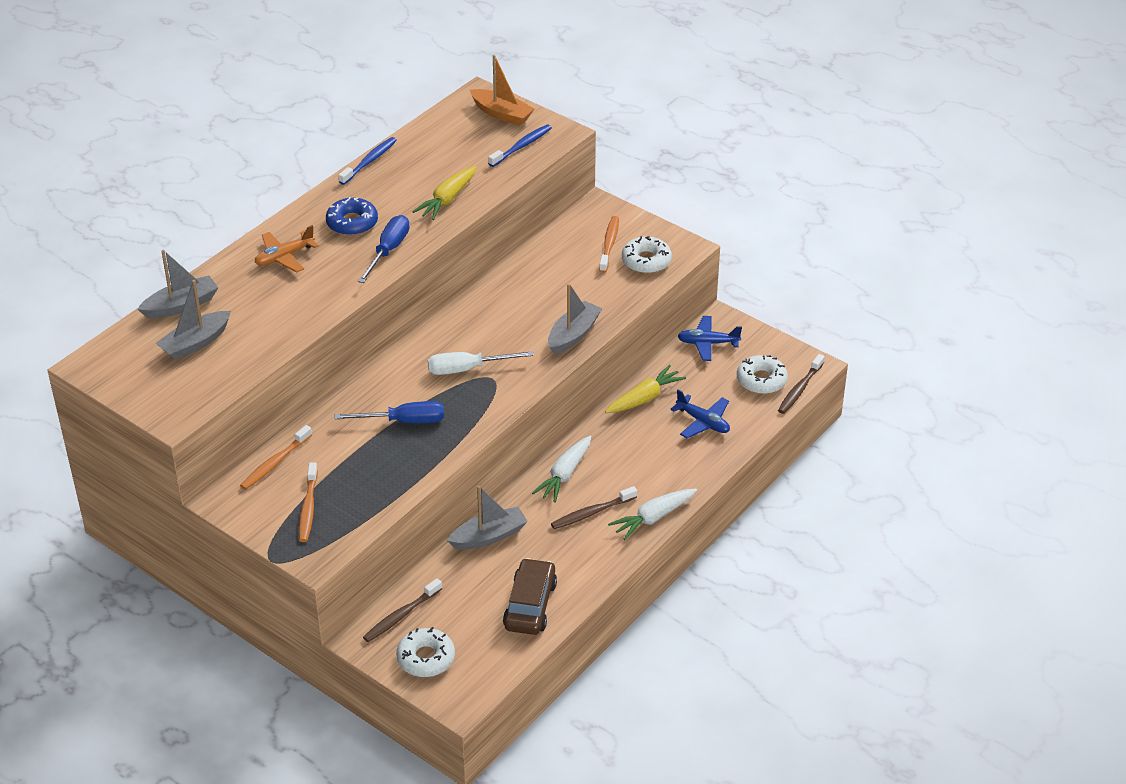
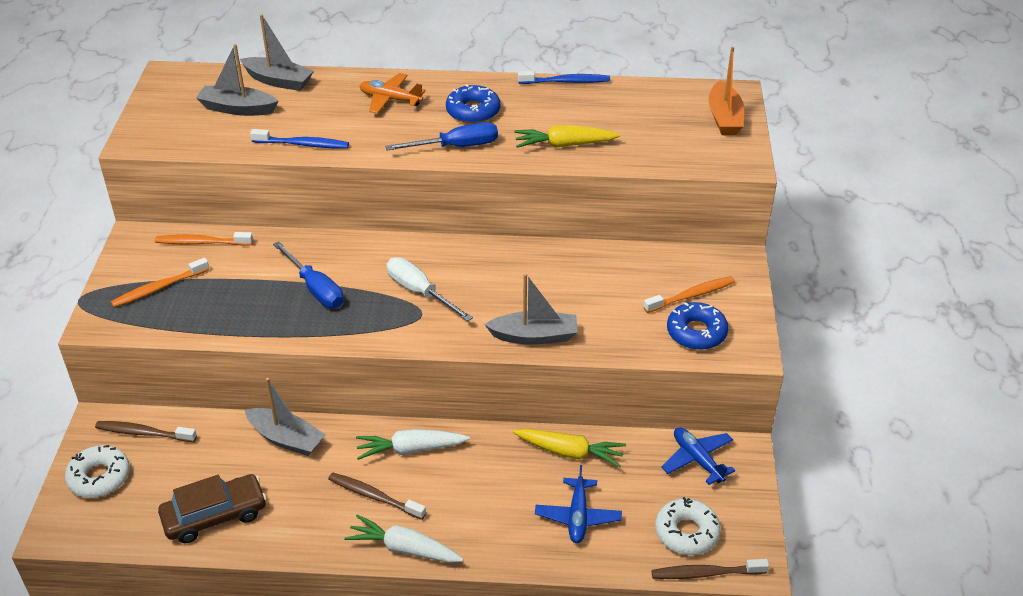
camera: 55 degrees right, 0 degrees up
blue toothbrush [488,125,552,167] -> blue toothbrush moved to [250,129,349,149]
white donut [622,236,672,273] -> blue donut [667,302,729,350]

